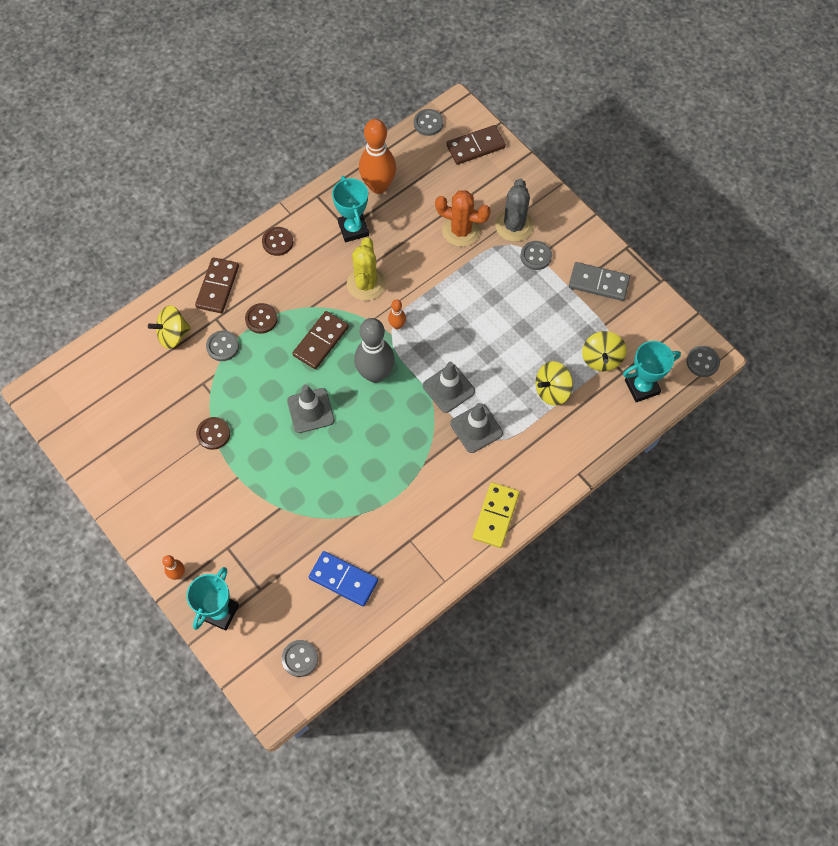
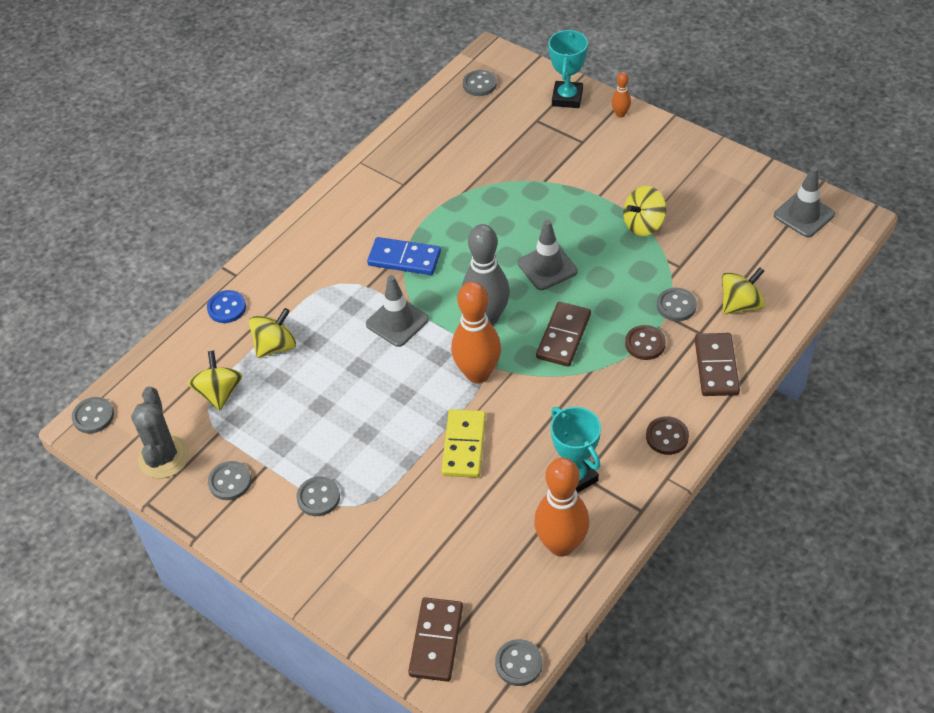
camera: 170 degrees right, 15 degrees down
brown button [196,417,230,450] -> yellow spinning top [623,186,666,236]
blue domino [309,551,378,606] -> blue domino moved to [367,237,441,275]
yellow cactus [347,237,386,301] -> none
orange bowling pin [388,299,406,329] -> orange bowling pin [451,282,501,383], size x2.17
orange cactus [435,190,491,247] -> none
brown domino [446,125,506,165] -> brown domino turned 45 degrees counterclockwise [408,597,463,682]
grey traffic cone [450,403,503,453] -> grey traffic cone moved to [774,166,835,237]
yellow domino [472,482,520,548] -> yellow domino moved to [441,409,486,478]
grey cactus [495,179,533,242] -> grey cactus moved to [131,387,190,478]
grey domino [569,262,630,301] -> grey button [208,461,251,500]
turquoise trophy [623,341,681,402] -> none
none -> blue button [207,290,246,323]

